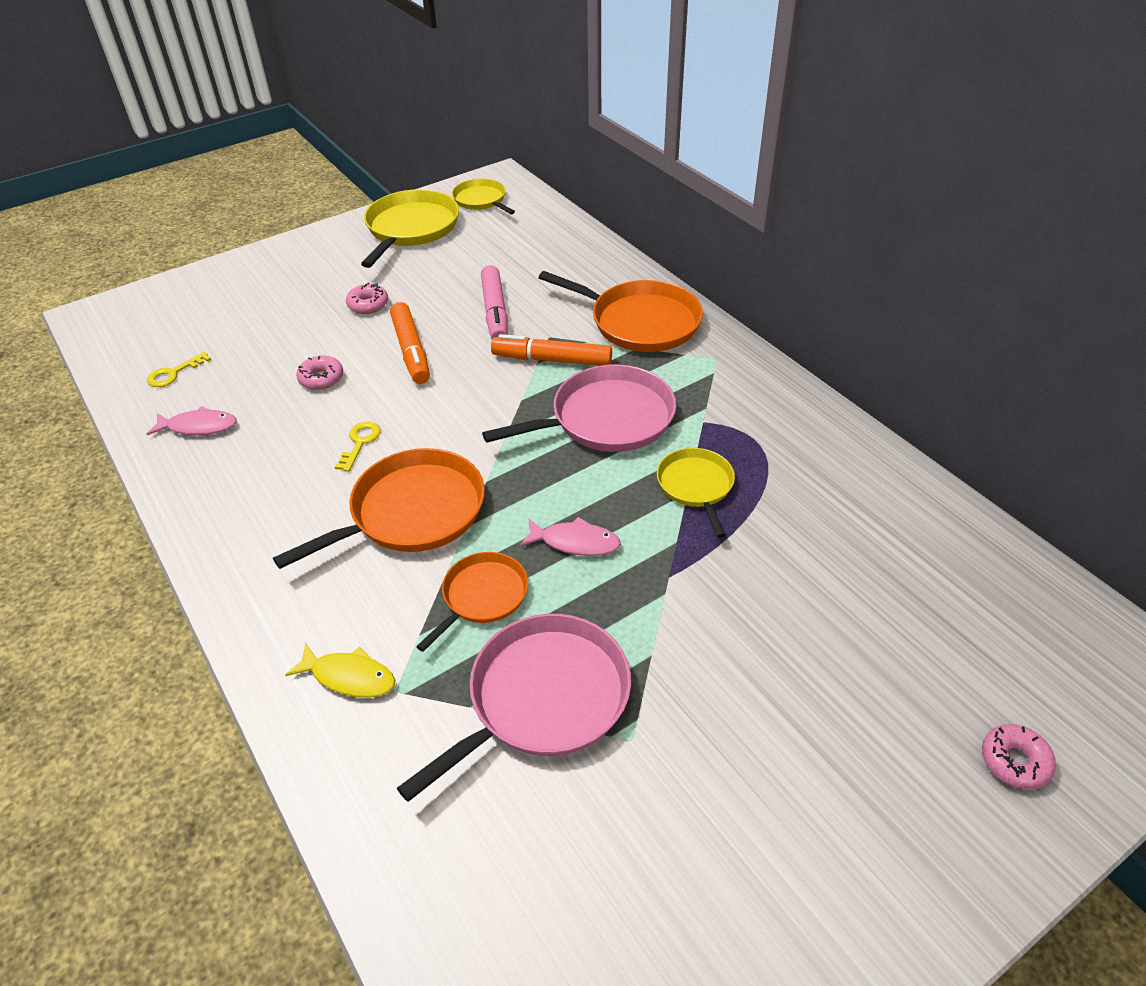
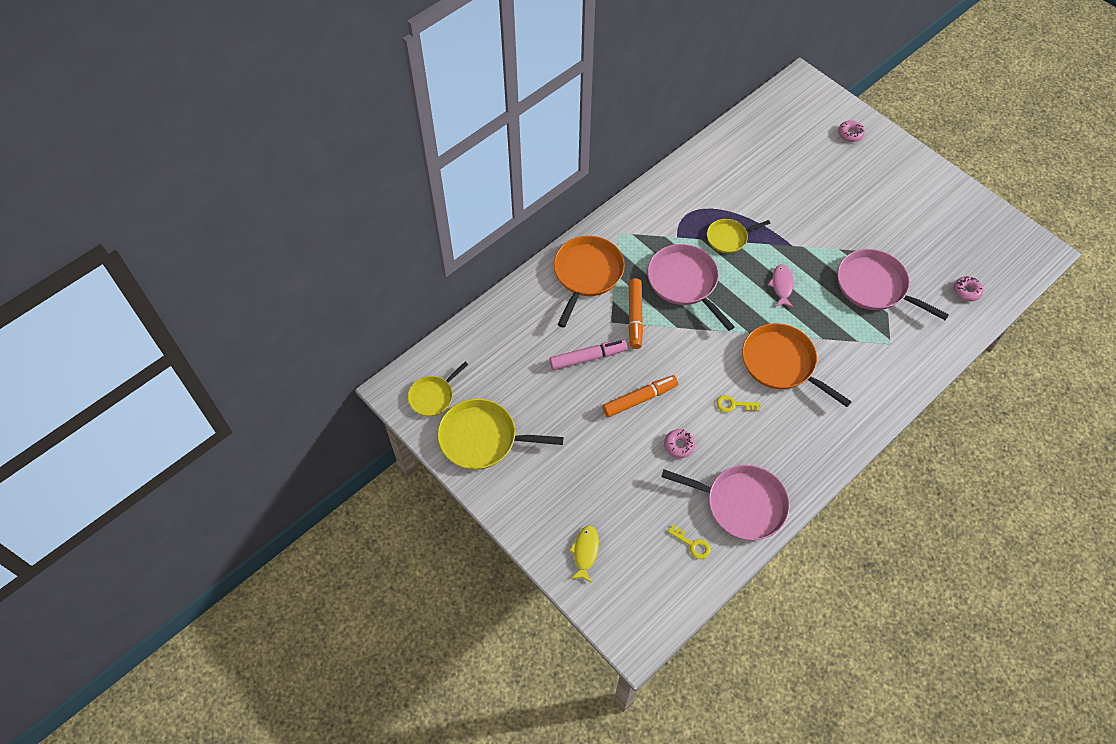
camera: 100 degrees left, 15 degrees up
pink fish [147,406,237,435] -> pink pan [661,465,790,540]
yellow fish [285,643,395,698] -> yellow fish moved to [569,526,599,583]
pink donut [346,283,388,314] -> pink donut moved to [954,276,983,302]
orange pan [416,552,528,652] -> none

